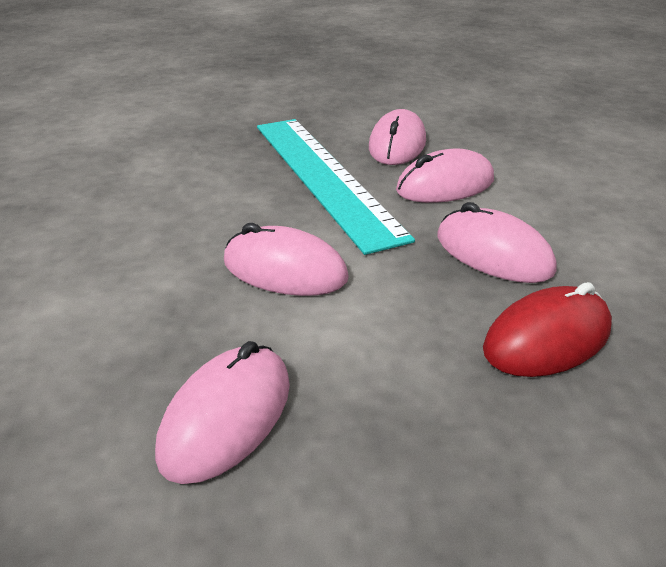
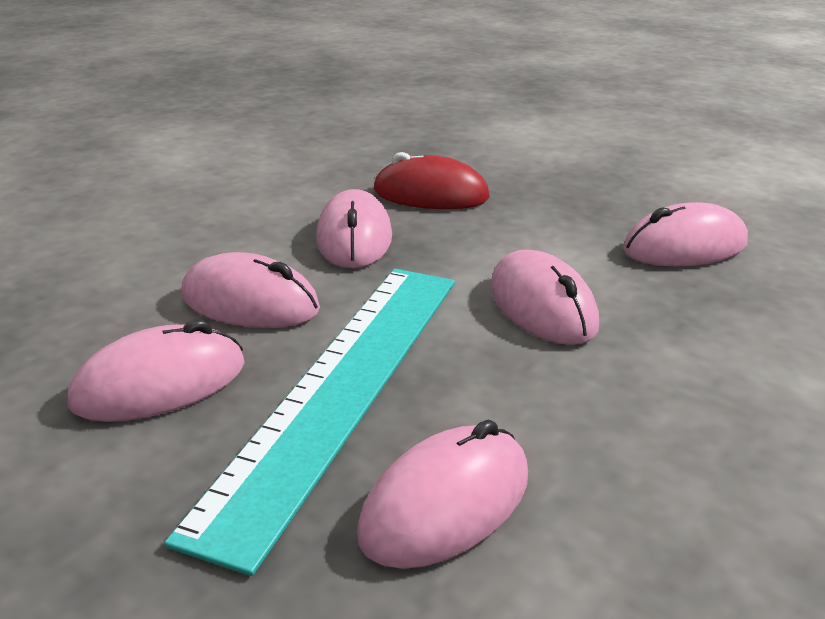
camera: 135 degrees left, 5 degrees down
none -> pink mouse [357,420,528,569]

